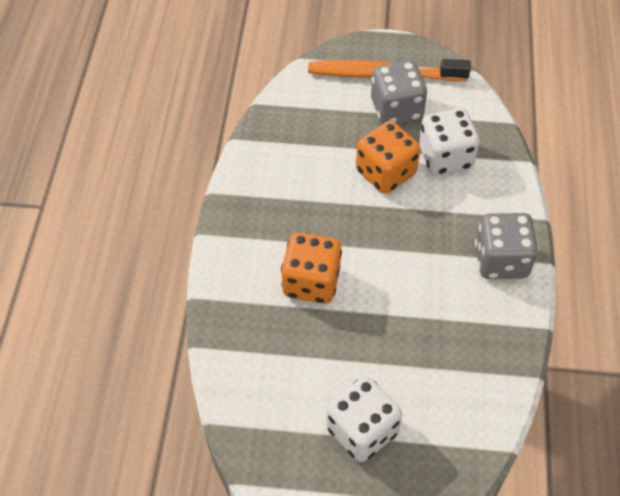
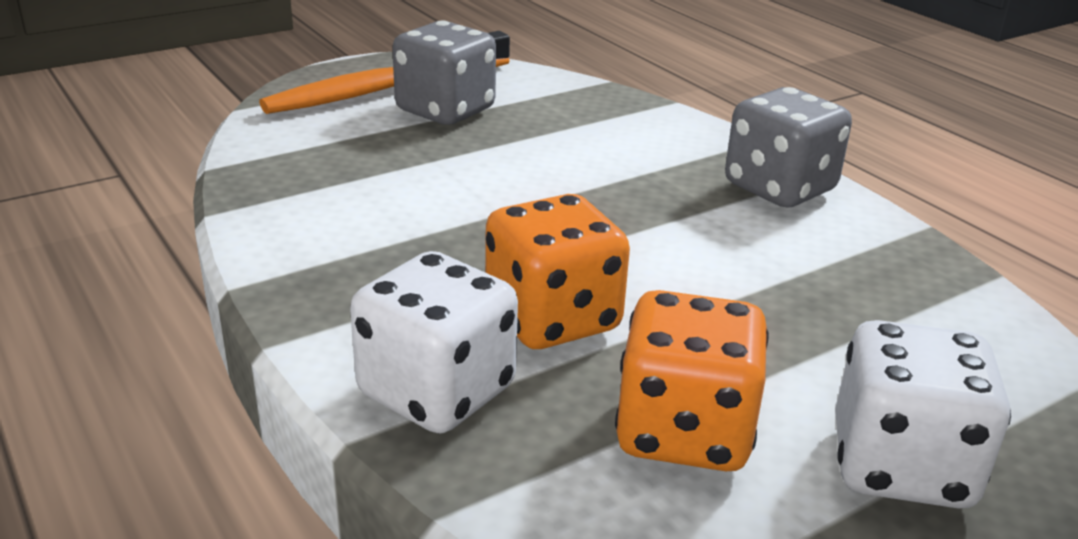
camera: 40 degrees left, 25 degrees down
orange dice [356,121,420,194] -> orange dice moved to [615,290,769,471]
white dice [419,108,480,175] -> white dice moved to [350,251,518,433]

